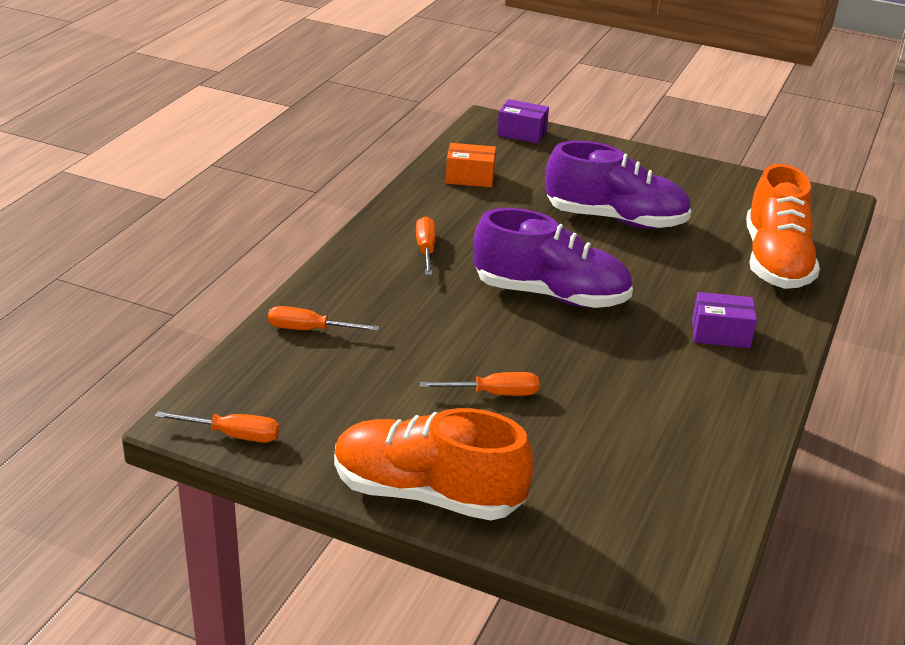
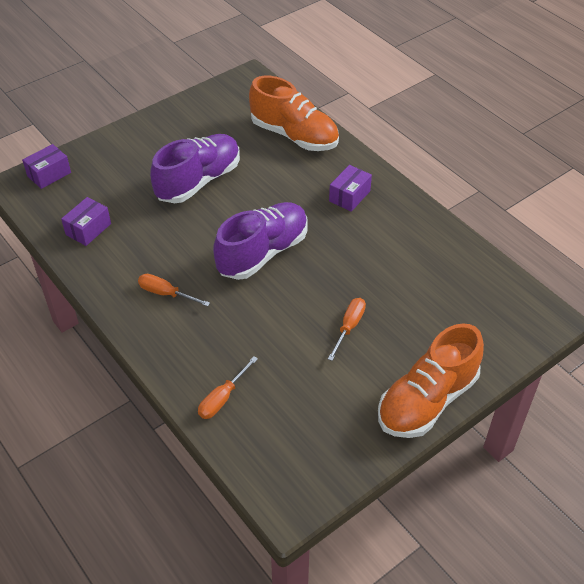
camera: 60 degrees left, 15 degrees up
orange screwdriver [155,411,279,442] -> none
orange box [446,143,496,187] -> purple box [61,197,111,246]

